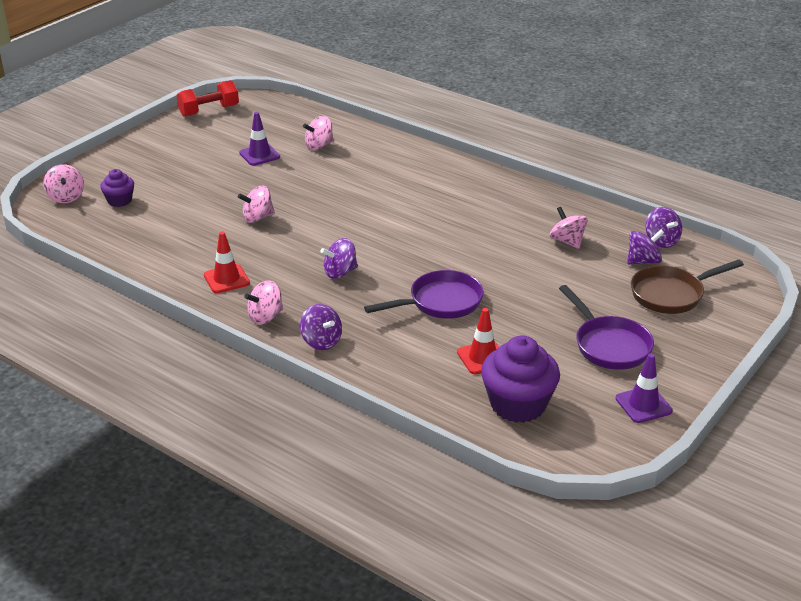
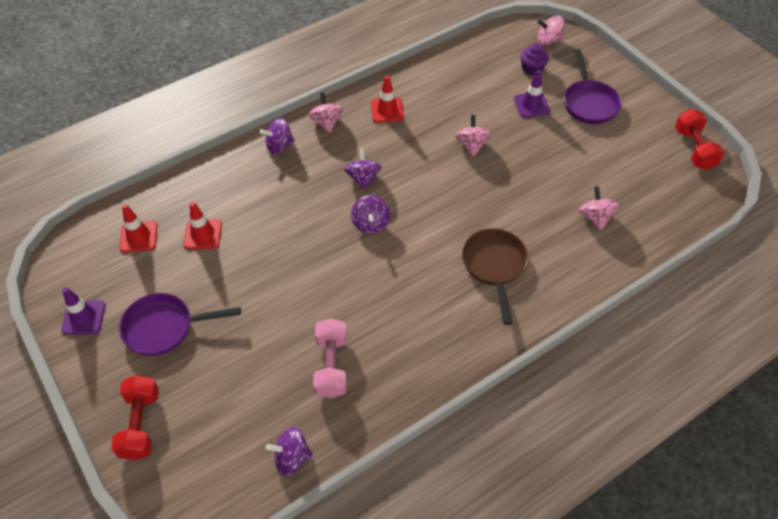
camera: 110 degrees right, 20 degrees up
purple traffic cone [239,112,280,166] -> purple traffic cone moved to [514,70,550,118]
purple pan [364,270,484,319] -> purple pan moved to [564,49,621,124]
purple cupcake [481,335,560,423] -> red traffic cone [120,204,158,252]
pink spinning top [550,207,588,249] -> pink dumbbell [313,318,347,398]
purple spinning top [627,229,664,265] -> purple spinning top moved to [351,195,390,234]
brown pan [631,260,744,314] -> brown pan moved to [462,228,528,325]
none -> red dumbbell [111,375,159,460]

